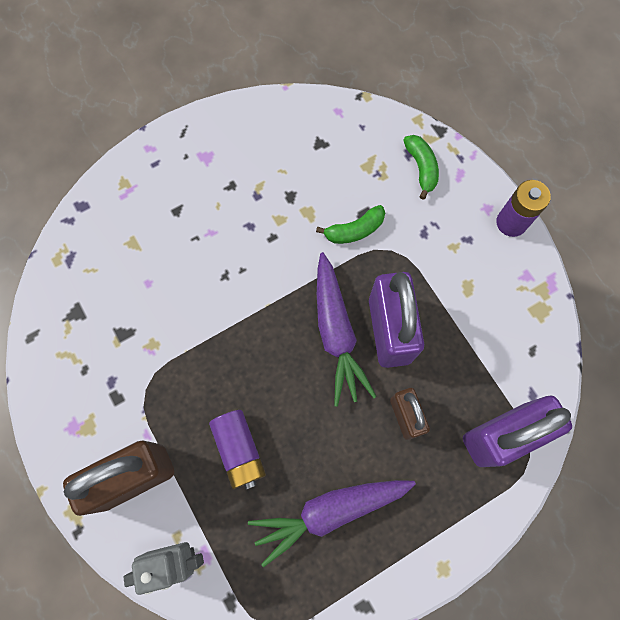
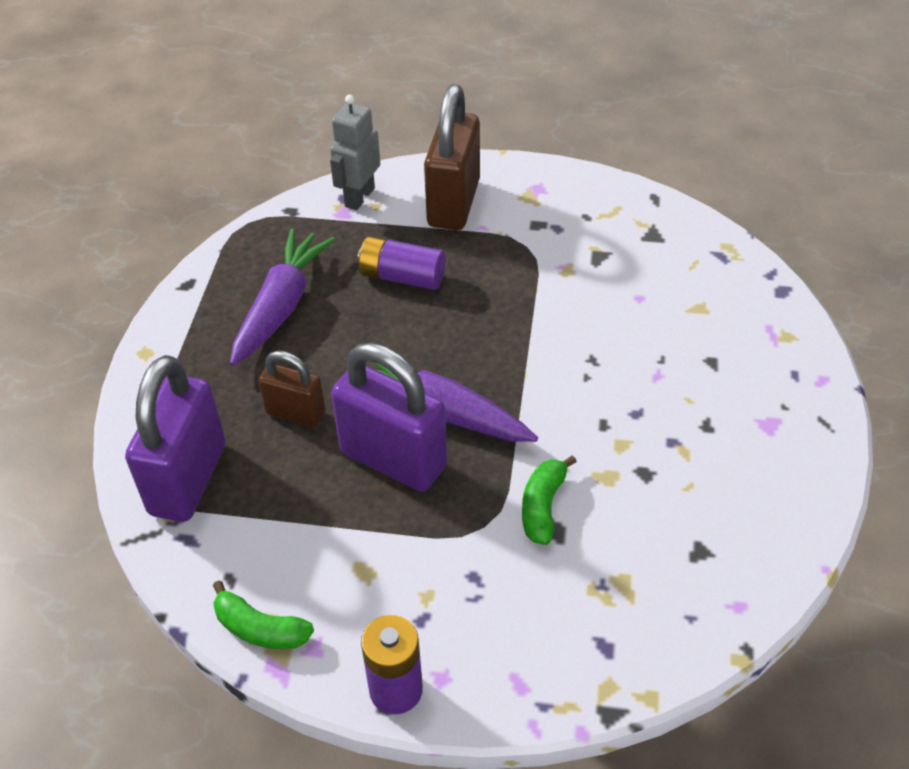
camera: 130 degrees right, 25 degrees down
green banana [403,135,439,200] -> green banana moved to [213,580,314,649]

